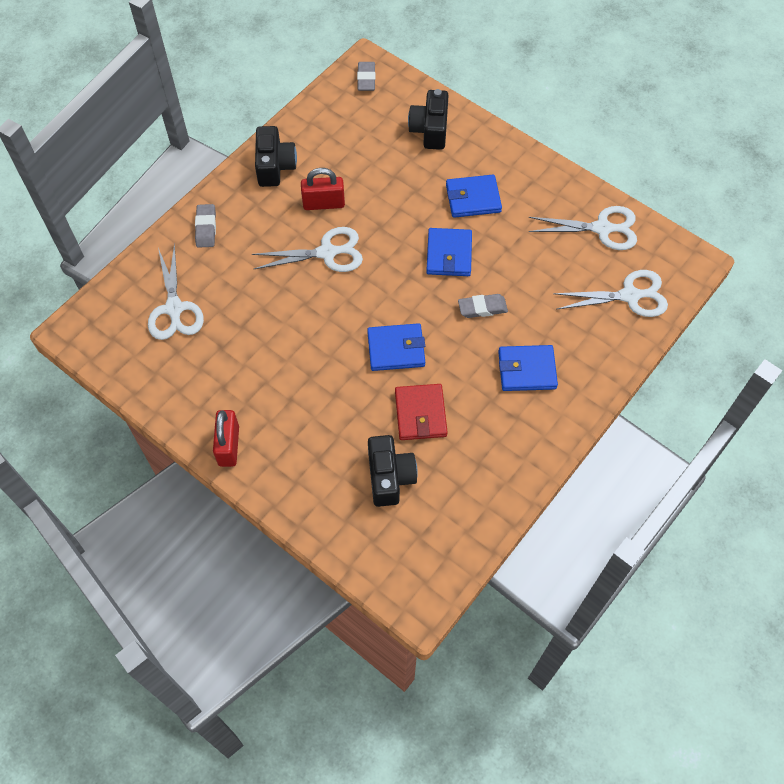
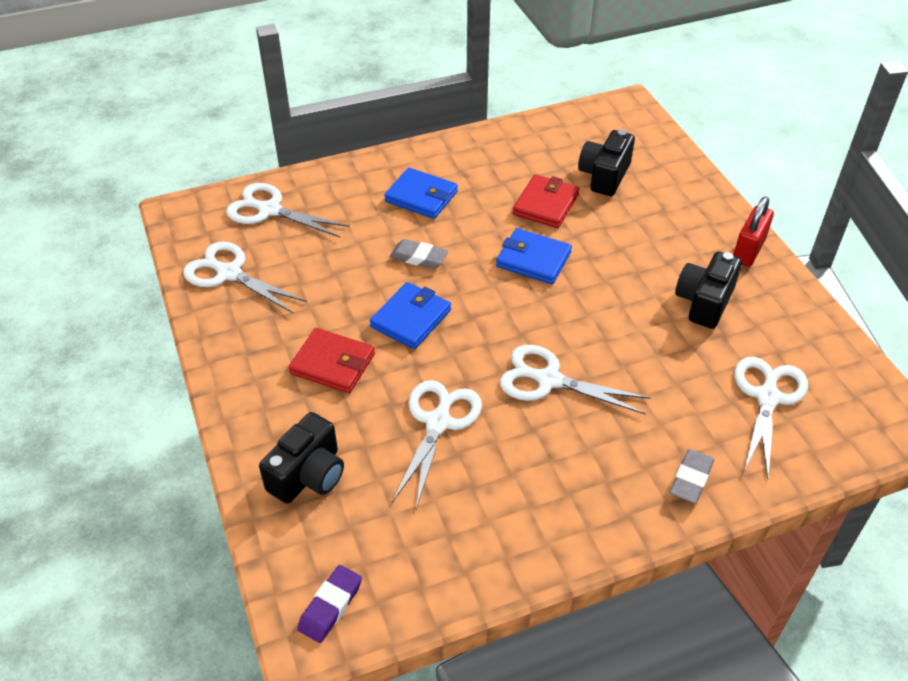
camera: 150 degrees left, 15 degrees down
black camera [255,126,297,187] -> black camera moved to [675,252,742,329]
red padlock [301,168,345,210] -> none
grey eraser [357,62,376,91] -> purple eraser [297,565,362,643]
blue wallet [446,175,502,218] -> red wallet [289,328,375,393]
none -> white scissors [392,380,482,509]

